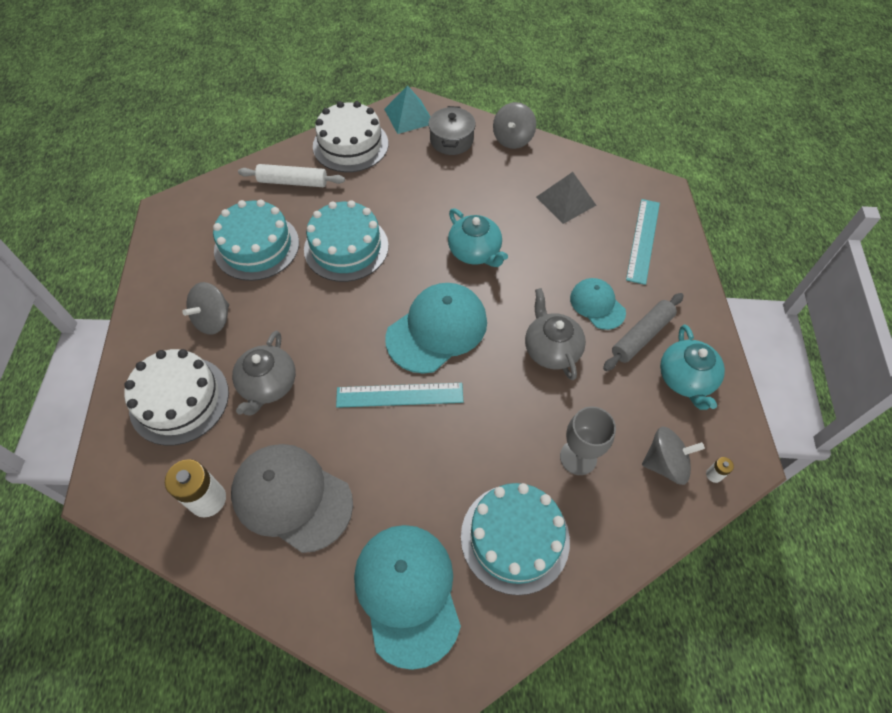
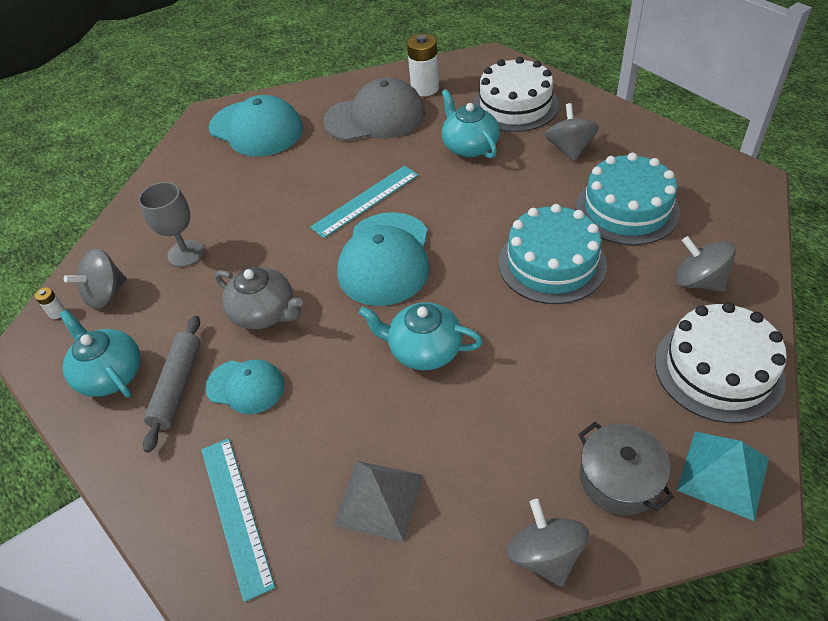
camera: 145 degrees right, 10 degrees down
grey teapot [232,331,296,416] -> turquoise teapot [442,89,500,158]
white rolling pin [238,164,345,187] -> grey spinning top [675,236,736,292]
turquoise cake [461,483,570,595] -> none

